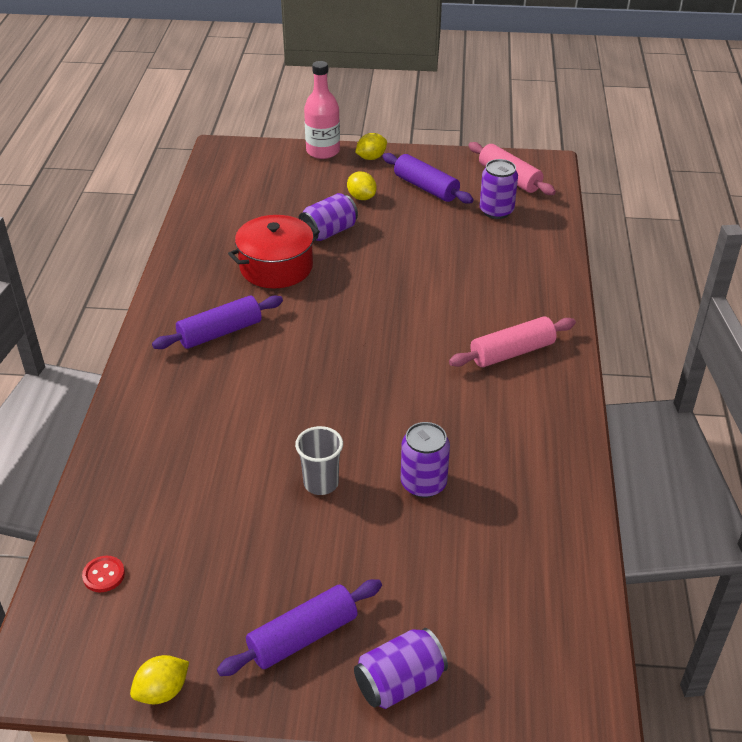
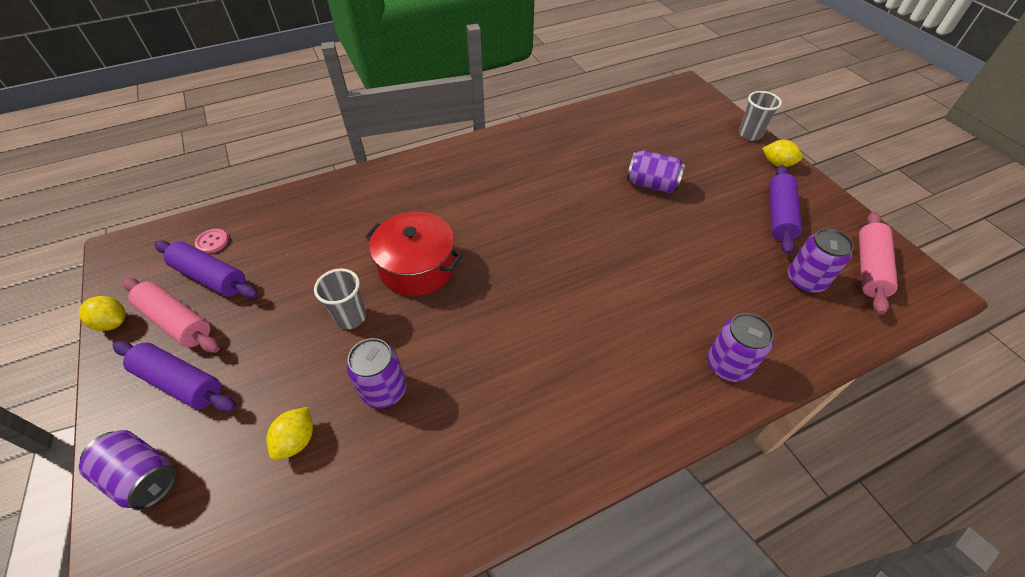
camera: 60 degrees right, 10 degrees up
red button [82,556,125,592] -> pink button [195,229,229,254]
purple rolling pin [152,295,283,349] -> purple rolling pin moved to [155,241,258,299]
red pot [228,215,320,288] -> red pot moved to [365,212,462,296]
pink bottle [304,61,340,159] -> grey cup [739,91,782,141]
yellow lemon [347,172,377,200] -> yellow lemon moved to [266,407,313,460]
pink rolling pin [449,317,576,367] -> pink rolling pin moved to [123,278,219,353]
none -> purple can [707,313,774,382]

